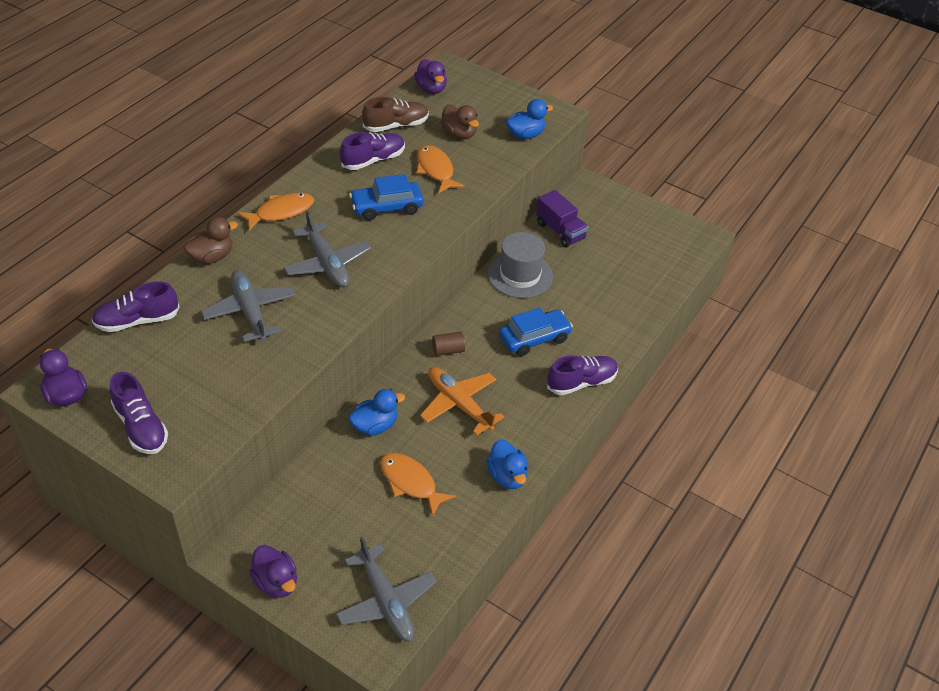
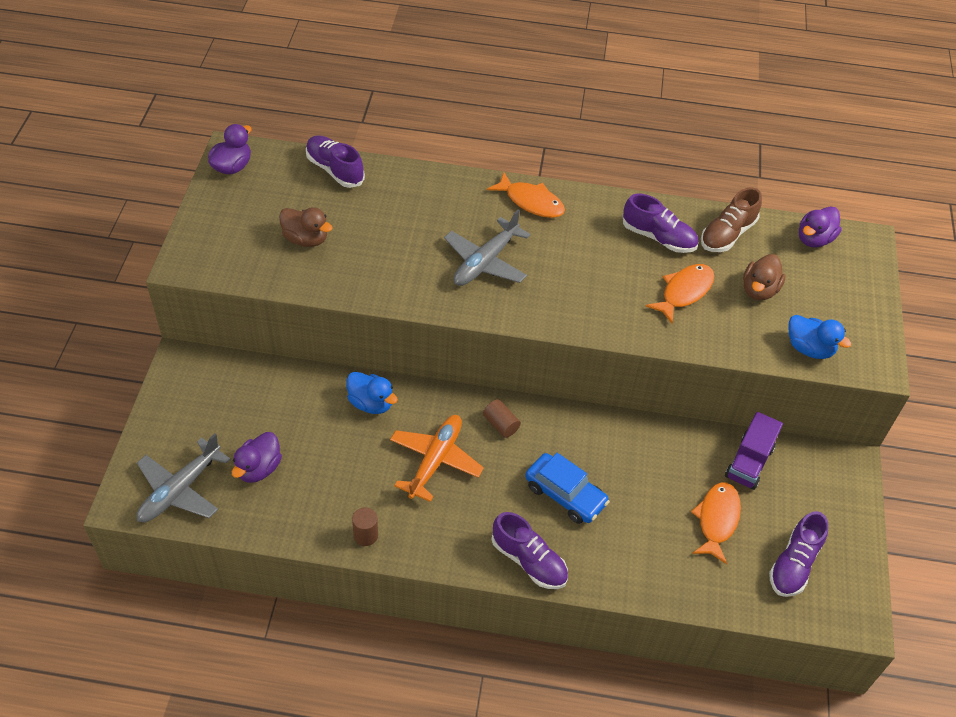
camera: 65 degrees right, 5 degrees up
purple shoe [110,372,168,454] -> purple shoe moved to [769,511,829,597]
brown duck [184,217,238,264] -> brown duck moved to [279,207,333,247]
grey plane [201,270,296,342] -> none
purple duck [249,545,297,598] -> purple duck moved to [232,432,282,483]
blue car [349,174,423,221] -> none
brown shoe [362,97,429,132] -> brown shoe turned 90 degrees clockwise [701,187,762,252]
orange fish [380,453,456,517] -> orange fish moved to [691,482,741,564]
blue duck [486,440,528,489] -> brown cylinder [352,507,378,546]
grey hat [488,232,553,298] -> none

